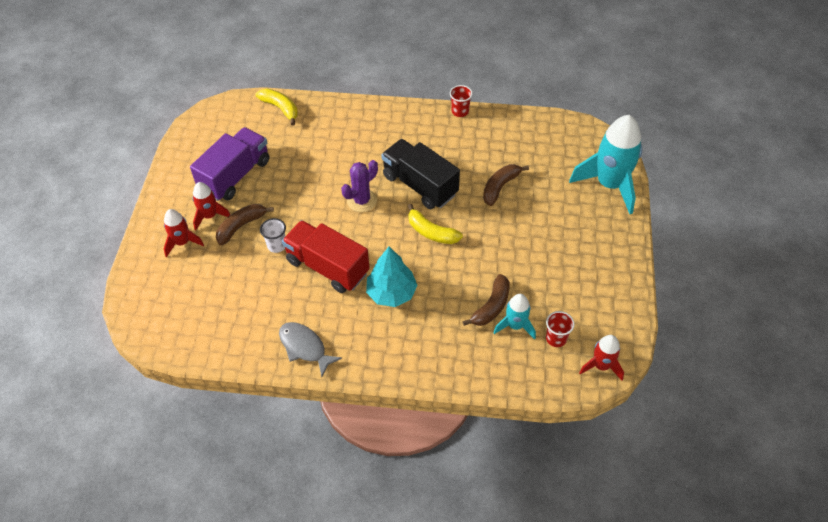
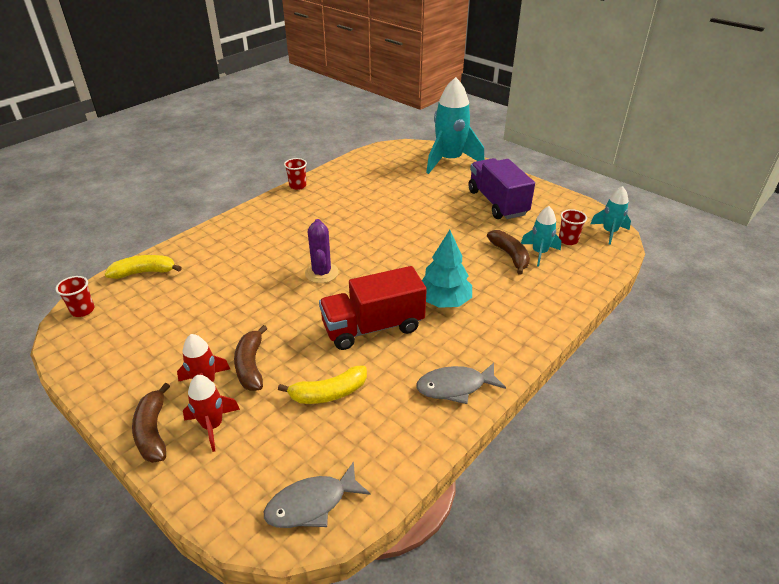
camera: 55 degrees left, 15 degrees down
purple truck [190,127,269,201] -> purple truck moved to [469,158,535,219]
white cup [260,218,286,253] -> none
black truck [381,139,460,209] -> none
yellow banana [408,204,463,244] -> yellow banana moved to [278,366,367,404]
brown banana [483,164,529,206] -> brown banana moved to [132,383,170,463]
red rocket [579,335,624,380] -> turquoise rocket [590,186,631,245]
none -> red cup [55,276,95,317]
none -> grey fish [264,461,370,528]

